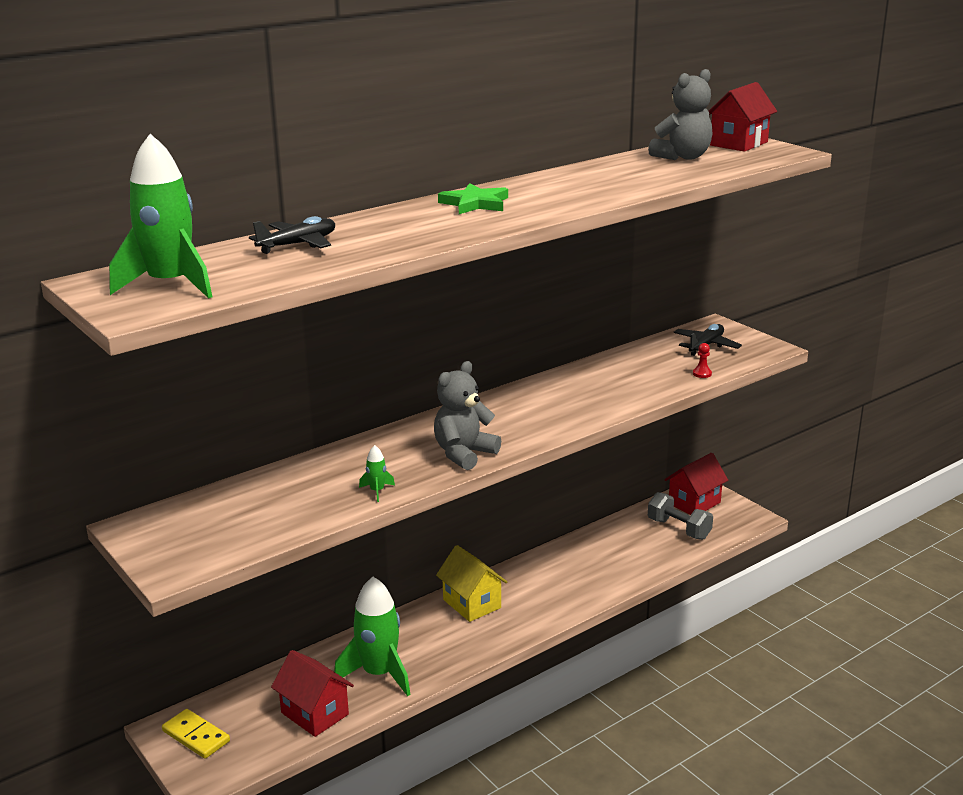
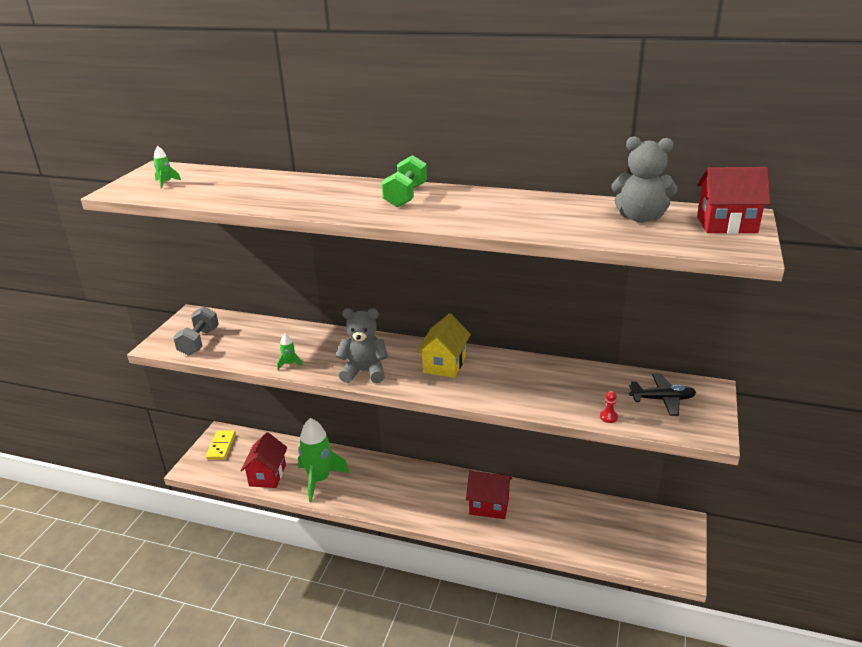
camera: 55 degrees right, 5 degrees up
green rocket [109,134,212,298] -> green rocket [153,146,181,189], size x0.40
black plane [249,216,335,254] -> none
yellow house [436,545,507,622] -> yellow house moved to [417,313,471,378]
green star [438,183,508,214] -> green dumbbell [382,155,427,207]
grey dumbbell [648,492,713,540] -> grey dumbbell moved to [173,307,219,356]
red house [664,453,728,515] -> red house moved to [466,471,512,519]

